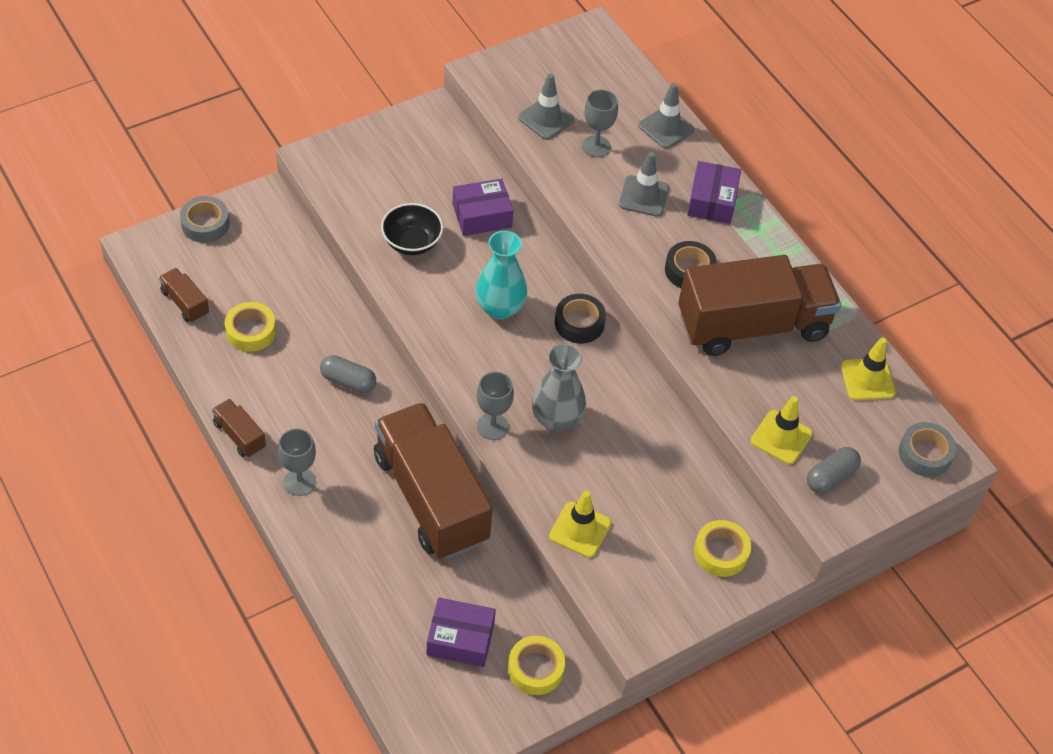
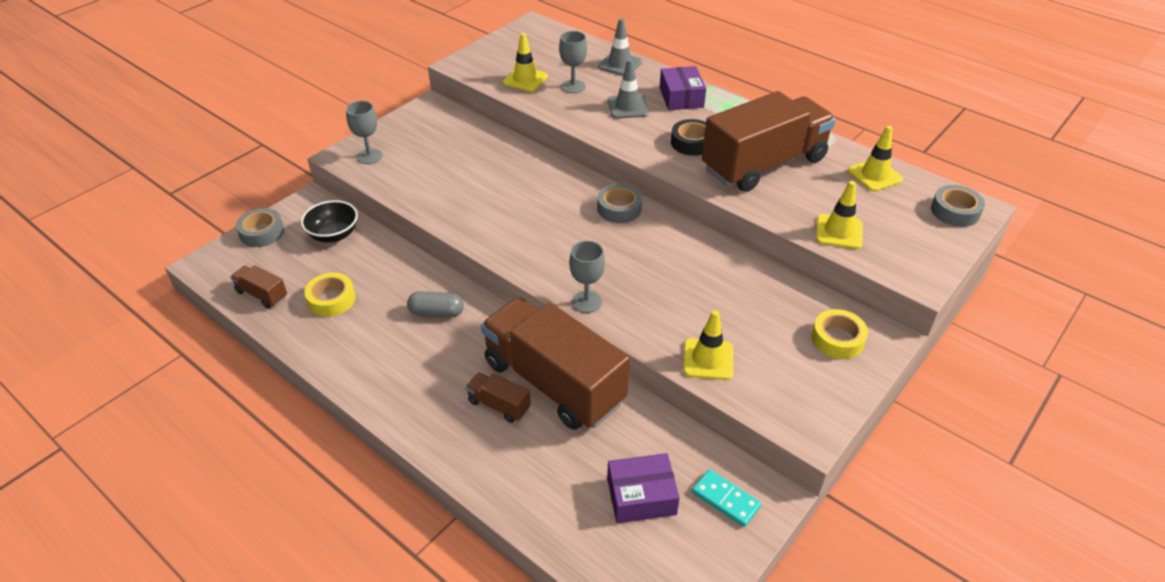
camera: 15 degrees left, 10 degrees down
brown truck [212,399,266,458] -> brown truck moved to [466,372,531,423]
grey goblet [278,428,316,496] -> grey goblet moved to [346,101,383,164]
black bowl [381,203,443,255] -> black bowl moved to [301,200,358,243]
purple box [453,178,513,236] -> none
turquoise vase [475,231,527,320] -> none
yellow tape [508,636,565,695] -> turquoise domino [692,469,761,527]
grey traffic cone [518,74,575,140] -> yellow traffic cone [503,33,548,92]
grey vase [532,343,586,432] -> none
black tape [555,294,606,344] -> grey tape [597,184,642,223]
grey capsule [807,447,861,493] -> none

